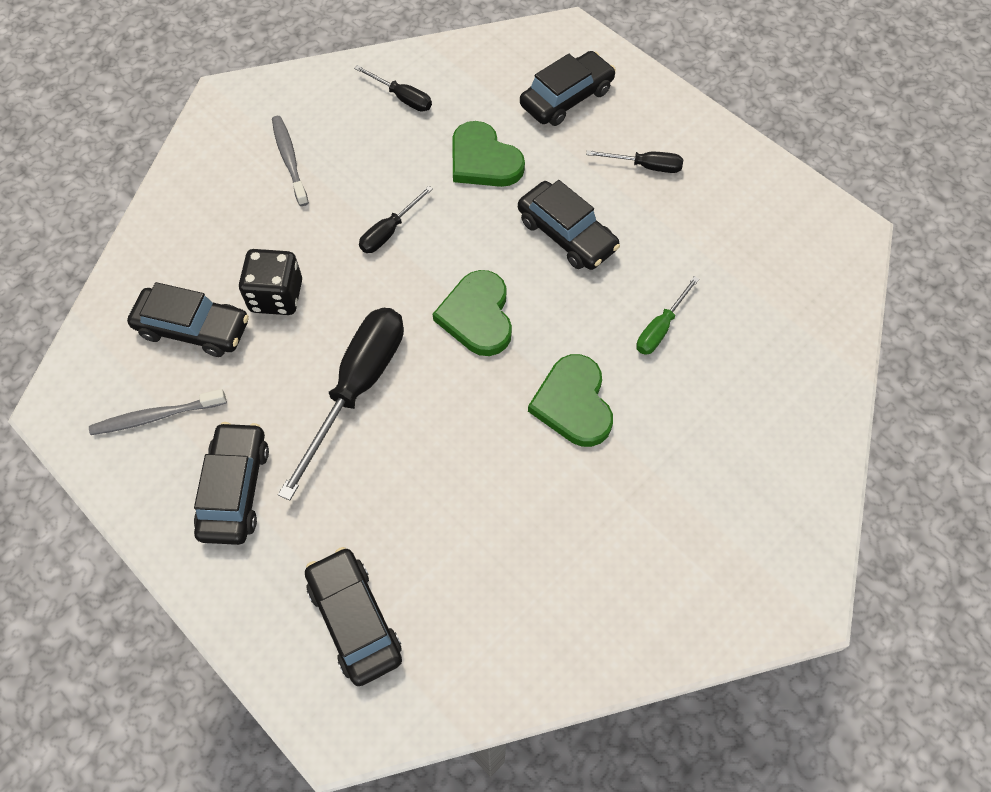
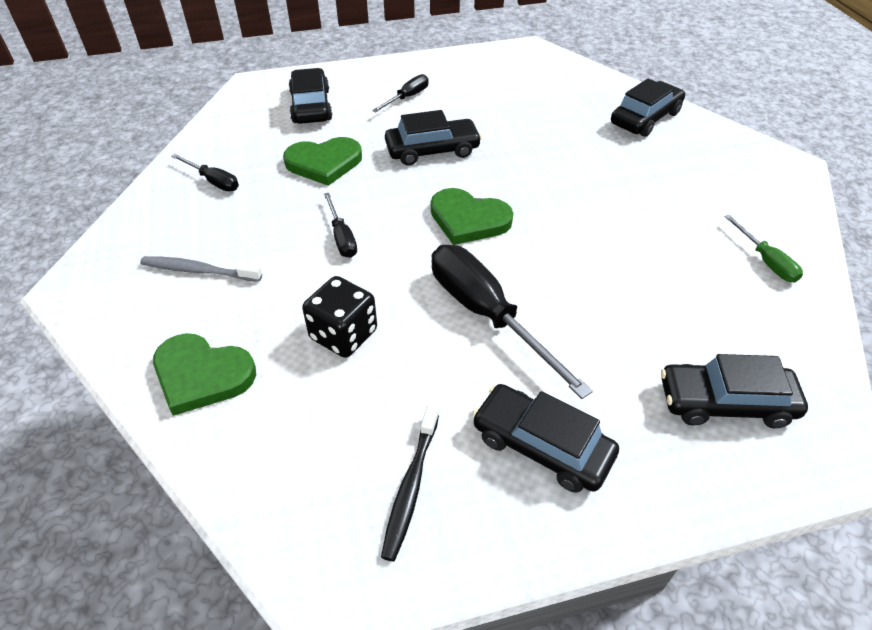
camera: 60 degrees left, 15 degrees down
grey toothbrush [89,389,227,435] -> black toothbrush [381,405,439,562]
black car [127,282,249,357] -> black car moved to [611,78,685,137]
black screwdriver [354,65,432,112] -> black screwdriver turned 60 degrees clockwise [171,154,239,191]
green heart [528,354,613,447] -> green heart moved to [153,333,256,416]
green screwdriver [636,276,699,355] -> green screwdriver moved to [724,215,803,283]

